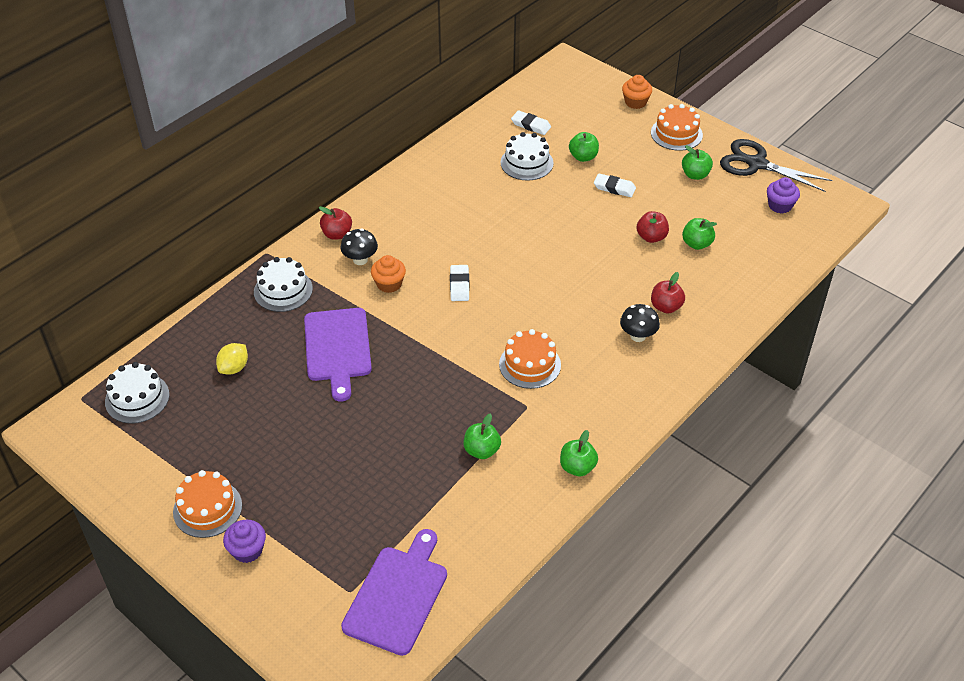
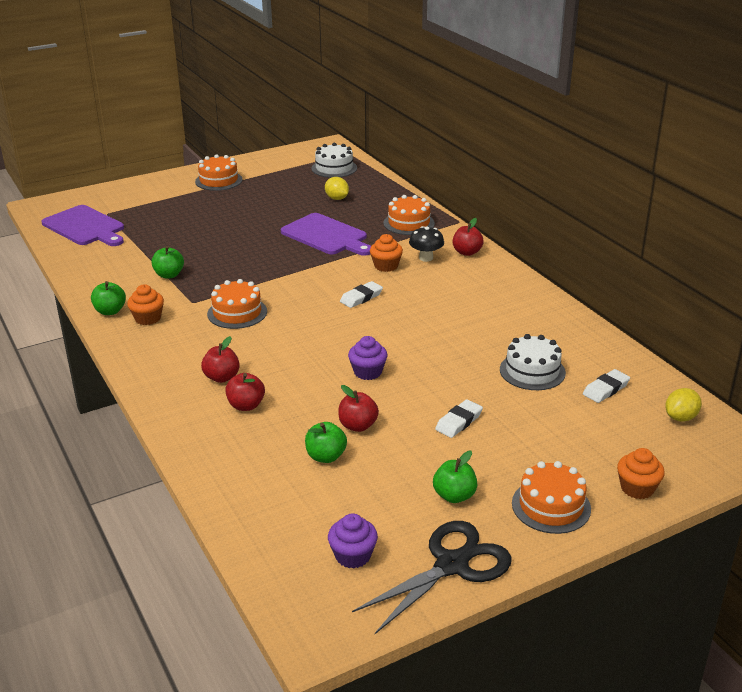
camera: 110 degrees right, 15 degrees down
purple cupcake [223,520,266,563] -> purple cupcake moved to [348,336,387,380]
white cake [254,257,313,312] -> orange cake [384,195,435,235]
purple cutting board [304,308,372,402] -> purple cutting board turned 150 degrees counterclockwise [281,213,371,256]
white eraser [450,265,470,301] -> white eraser turned 60 degrees counterclockwise [340,281,383,308]
green apple [569,132,599,162] -> none
black mushroom [620,304,660,342] -> red apple [201,336,240,383]
none -> orange cupcake [127,284,164,325]
none -> yellow lemon [665,388,702,422]

